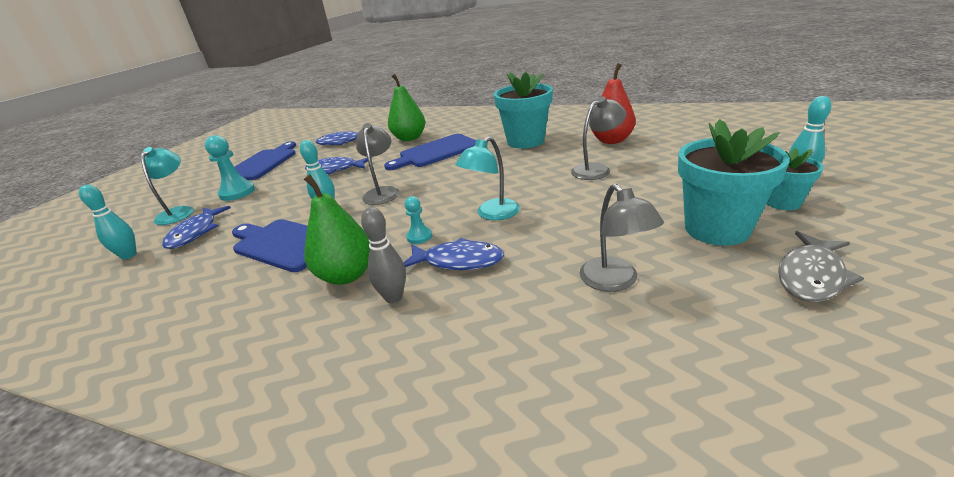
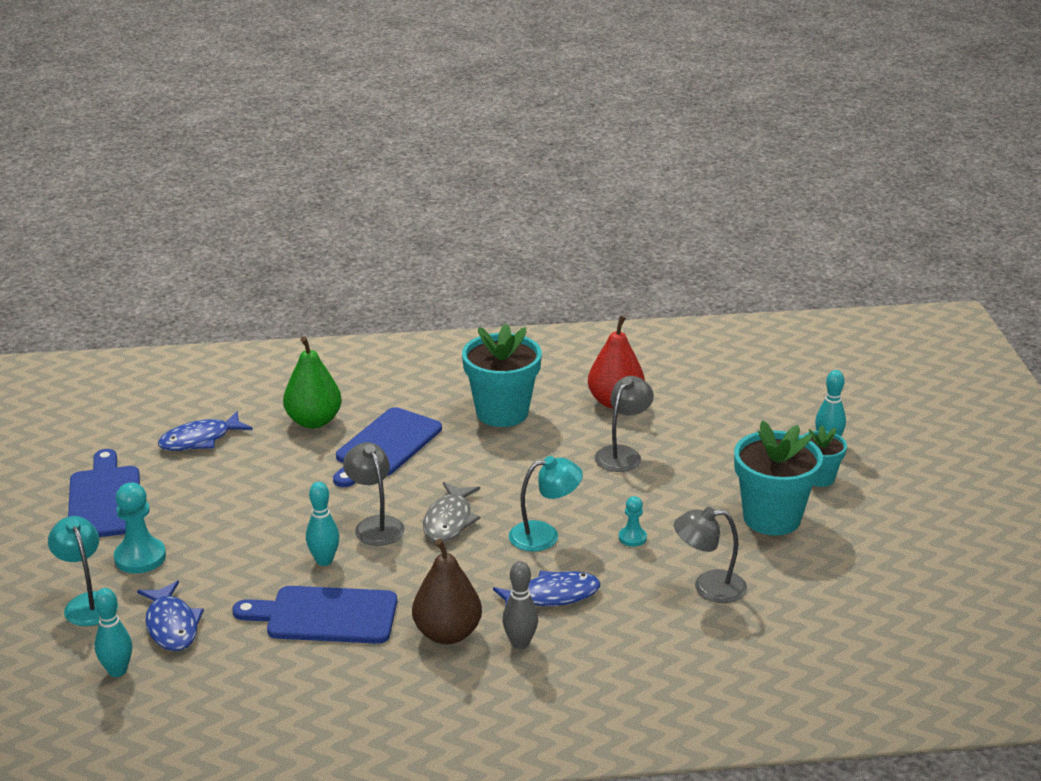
camera: 30 degrees left, 0 degrees up
green pear [304,174,370,285] -> brown pear [412,539,482,644]
blue fish [305,157,372,175] -> none
turquoise pawn [405,196,432,244] -> turquoise pawn moved to [619,496,647,547]
turquoise lamp [455,137,520,220] -> turquoise lamp turned 120 degrees counterclockwise [509,456,583,552]
grey lamp [580,184,664,292] -> grey lamp turned 135 degrees clockwise [674,507,747,603]
grey fish [778,231,864,302] -> grey fish moved to [423,482,481,542]

